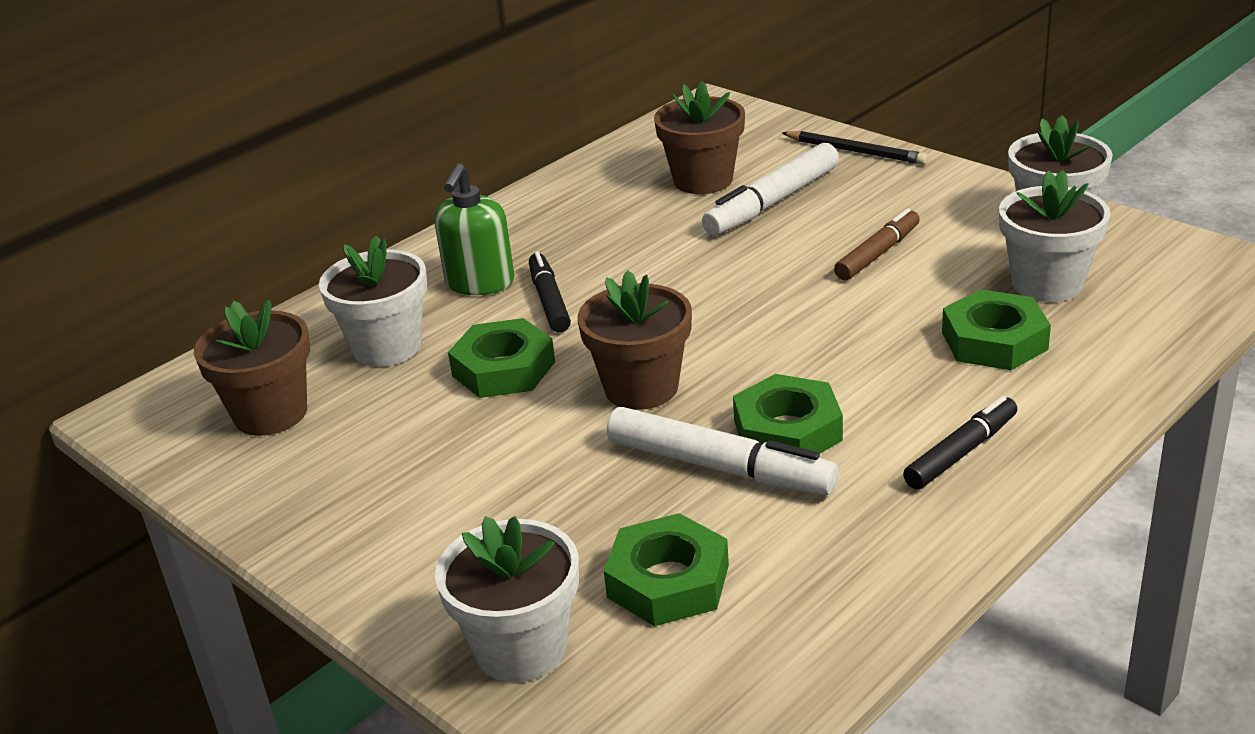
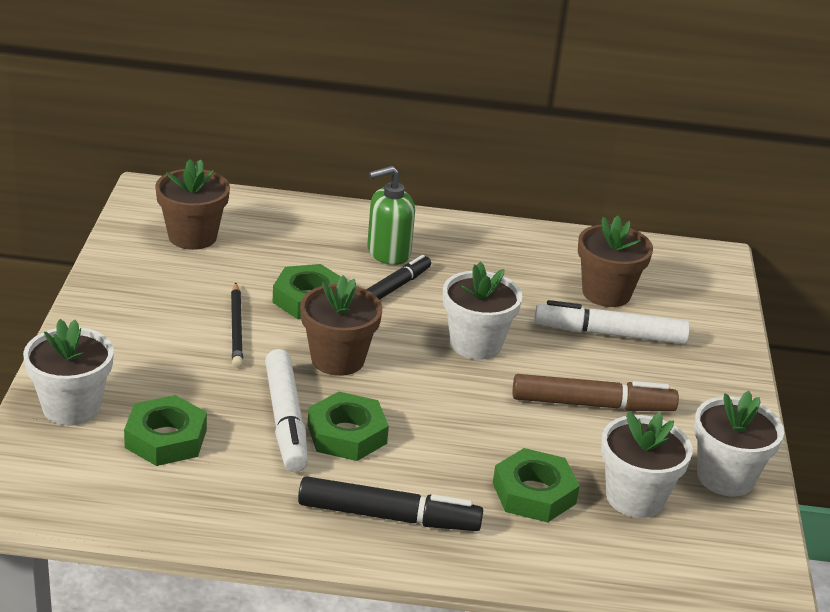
camera: 45 degrees right, 0 degrees up
white flower pot [319,236,427,367] -> white flower pot moved to [443,262,522,360]
black pencil [782,131,928,165] -> black pencil moved to [231,282,243,368]
brown marker [834,208,920,281] -> brown marker [513,374,679,411], size x1.52
black marker [903,396,1018,490] -> black marker [298,476,483,531], size x1.52

